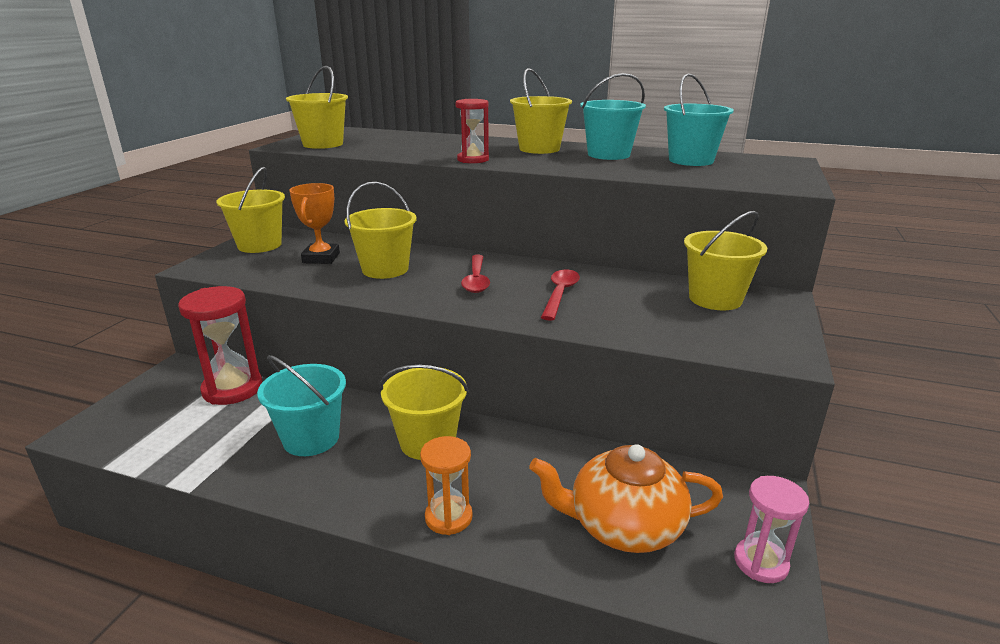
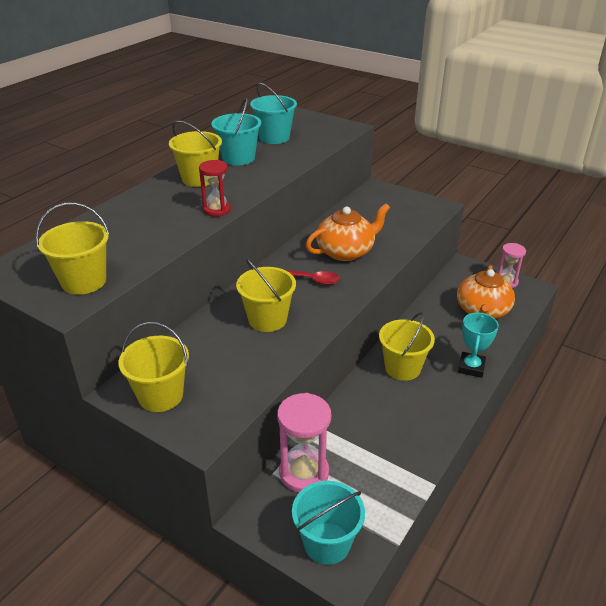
camera: 75 degrees left, 10 degrees up
red hourglass [178,286,262,405] -> pink hourglass [277,393,331,492]
turquoise bucket [257,355,346,456] -> turquoise bucket moved to [292,481,365,565]
orange trophy [289,183,340,264] -> none
orange hourglass [420,436,473,535] -> turquoise trophy [458,313,499,378]
red spoon [541,269,580,321] -> orange teapot [306,203,390,261]
yellow bucket [684,211,767,310] -> none

